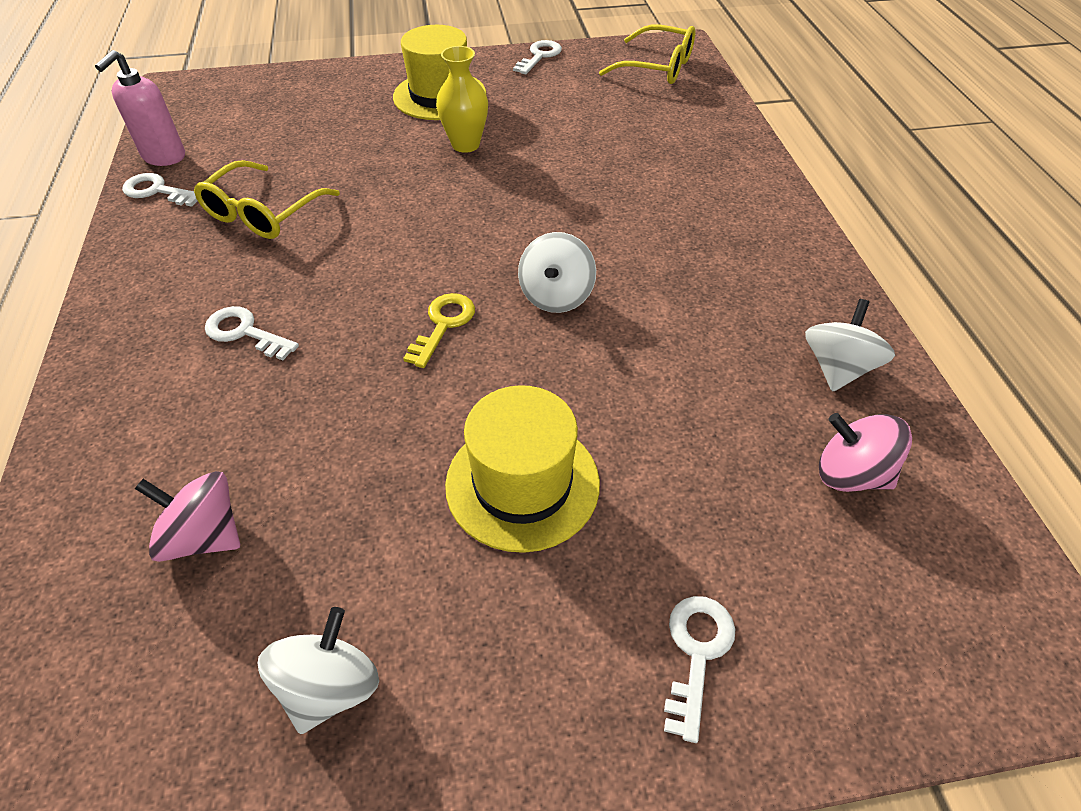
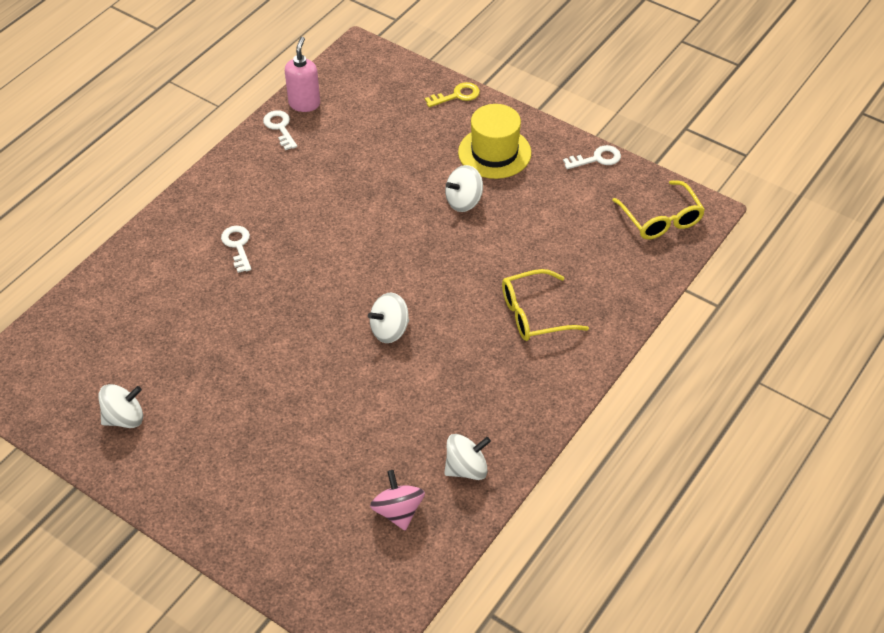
camera: 45 degrees right, 0 degrees up
pink soap dispenser [95,50,185,166] -> pink soap dispenser turned 120 degrees clockwise [285,37,320,112]
pink spinning top [135,471,240,562] -> none
yellow glasses [194,160,340,239] -> yellow glasses moved to [502,269,589,341]
yellow key [403,293,475,368] -> yellow key moved to [425,82,480,107]
yellow vase [436,46,488,153] -> white spinning top [445,165,483,212]
yellow hat [445,385,600,553] -> none
white key [664,596,735,743] -> none

